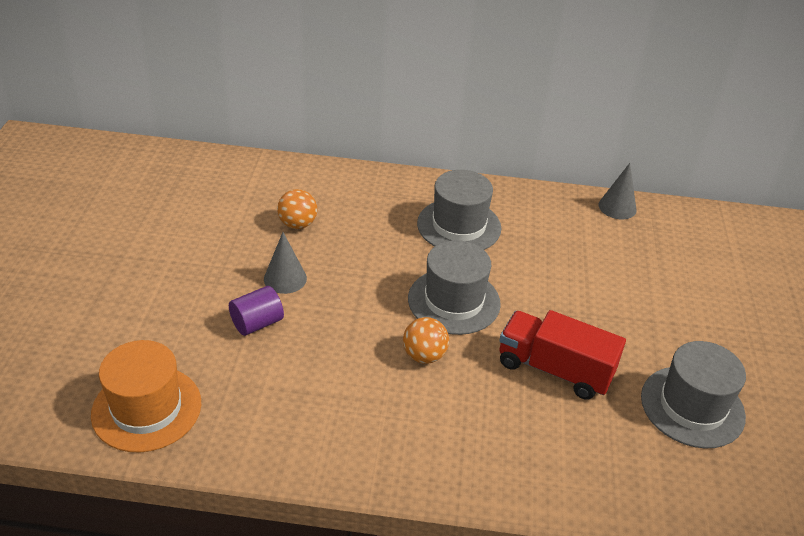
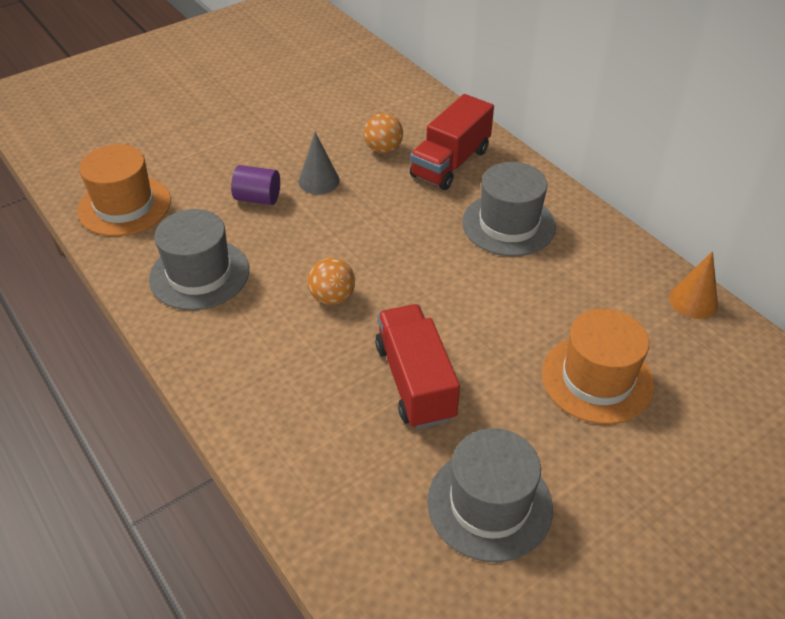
camera: 50 degrees right, 5 degrees up
grey hat [408,240,501,335] -> grey hat moved to [149,209,249,310]
grey cone [599,163,637,219] -> orange cone [669,251,718,319]
none -> red truck [410,94,494,190]
none -> orange hat [542,308,654,424]

